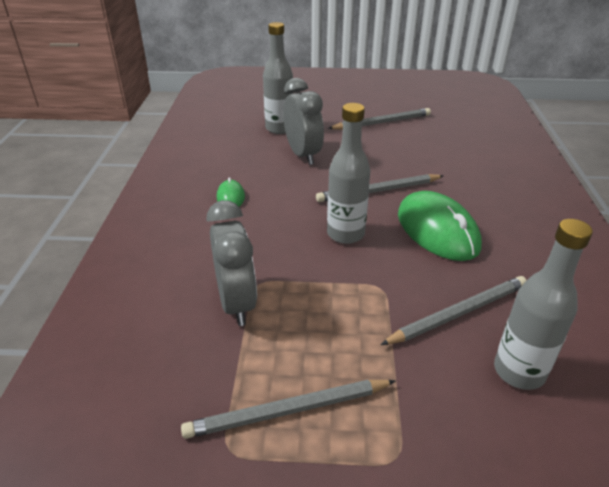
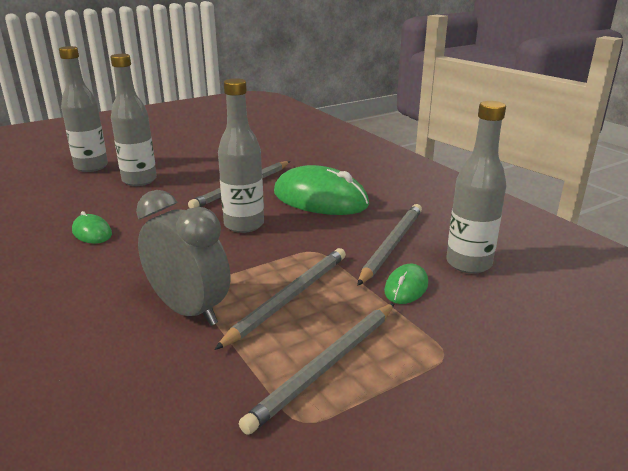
camera: 35 degrees left, 10 degrees down
grey clock [283,78,324,165] -> grey bottle [111,54,157,186]
grey pencil [328,108,431,130] -> grey pencil moved to [214,248,346,350]
none -> green mouse [384,264,428,304]

